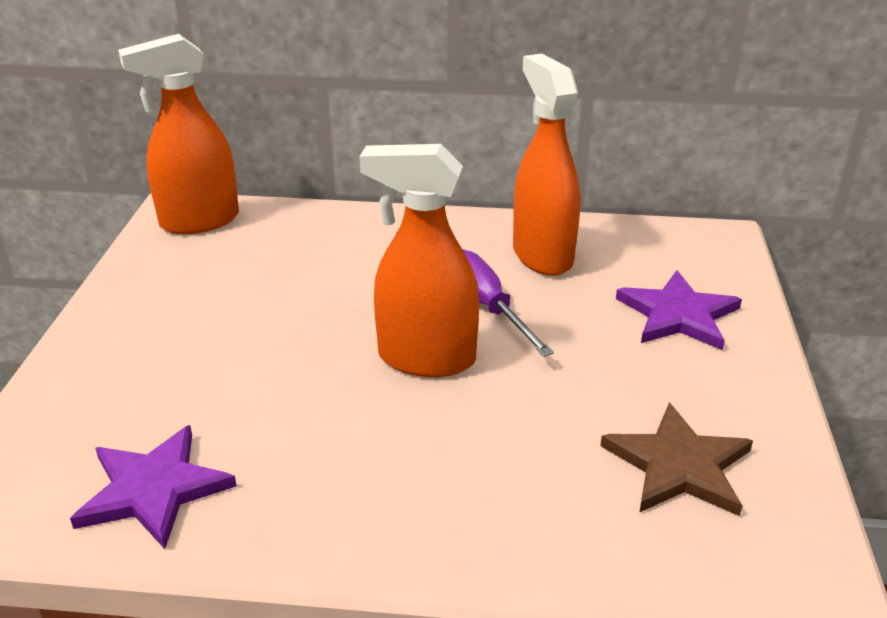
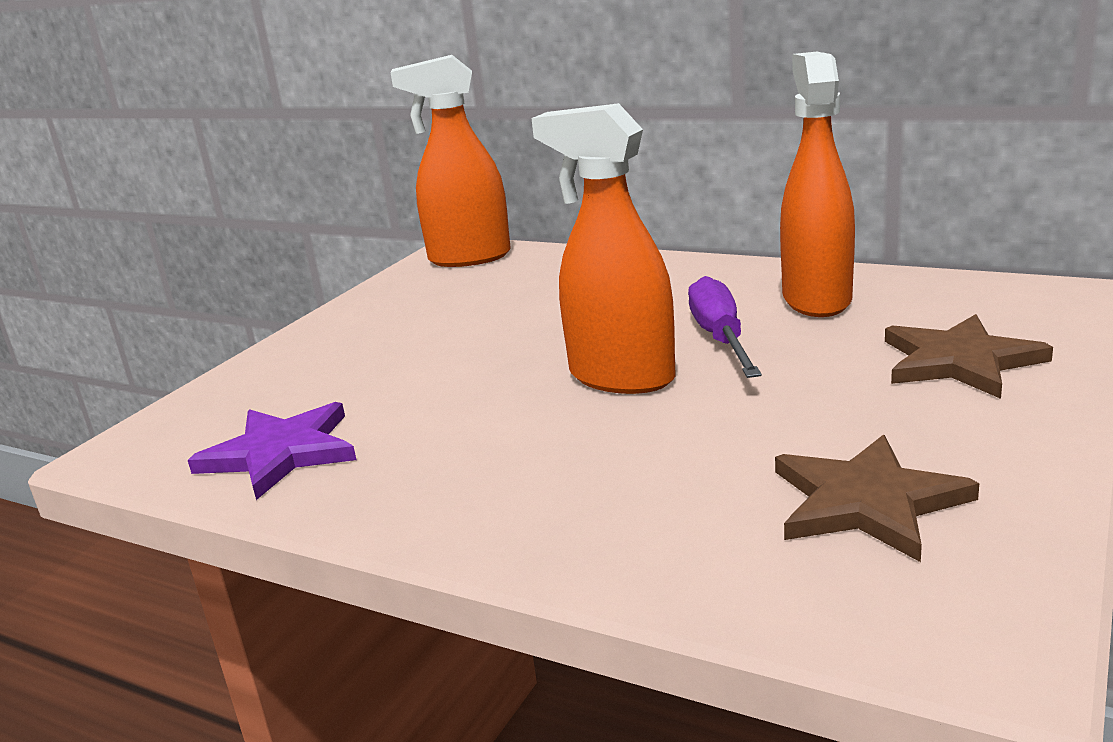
camera: 25 degrees right, 10 degrees down
purple star [616,270,742,350] -> brown star [885,314,1053,399]

